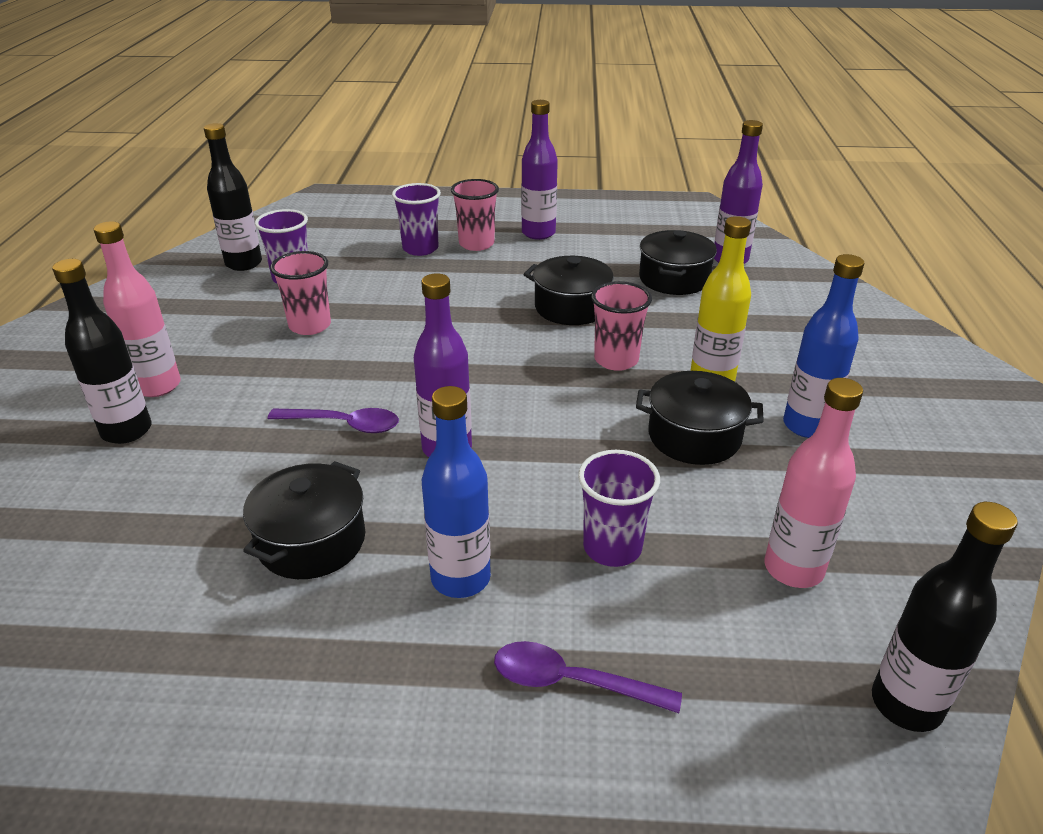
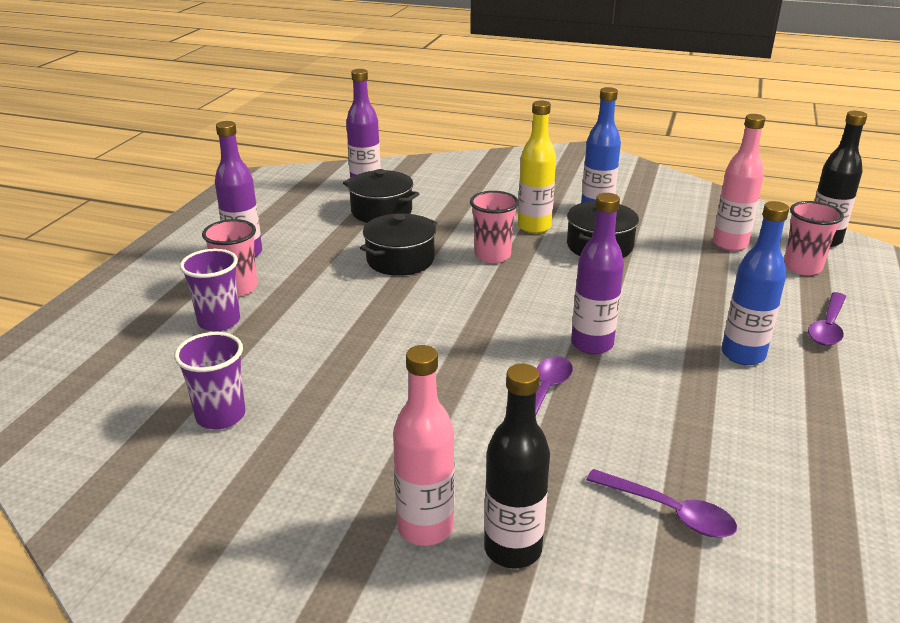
camera: 75 degrees left, 5 degrees down
black bottle [204,123,262,271] -> none
black pot [243,461,365,579] -> none
pink cup [270,251,331,335] -> pink cup moved to [784,201,844,275]
purple cup [578,450,660,567] -> none
none -> purple spoon [586,469,737,537]

